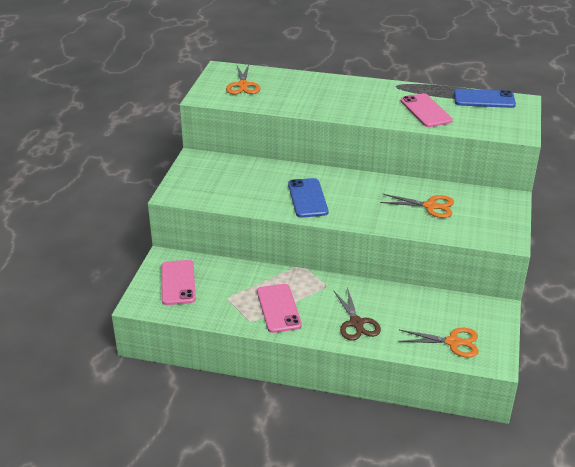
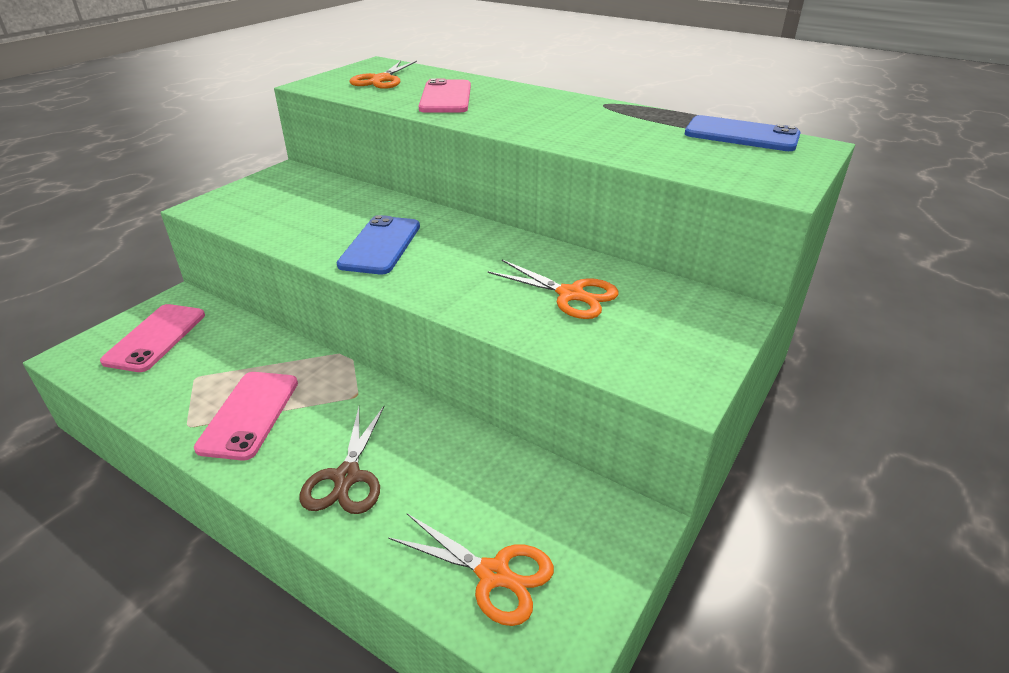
camera: 20 degrees right, 0 degrees up
pink phone [401,93,453,127] -> pink phone moved to [419,78,471,113]

